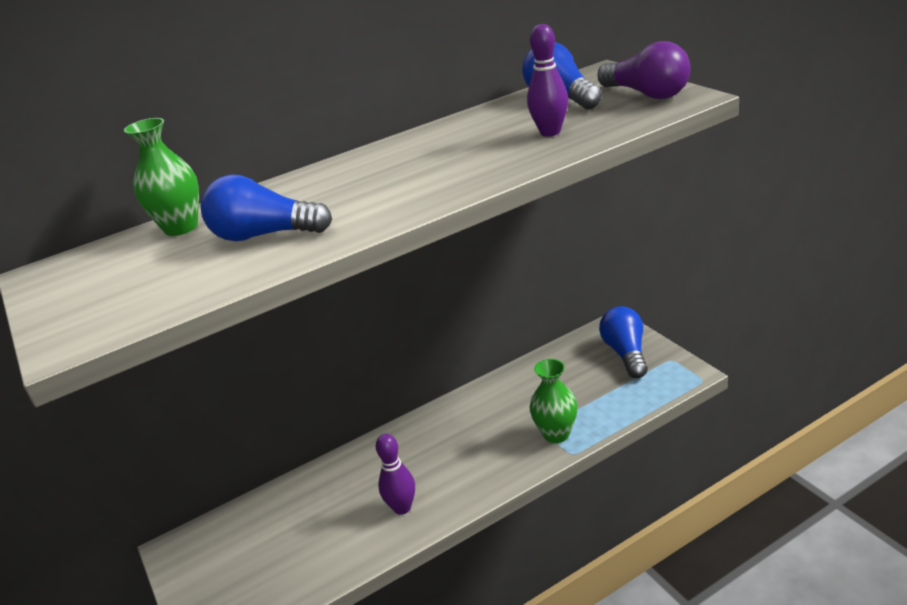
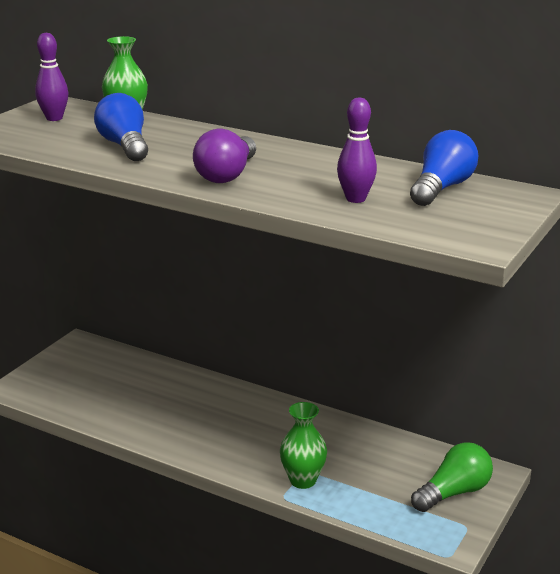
camera: 55 degrees right, 5 degrees down
purple bowling pin [376,434,415,515] -> purple bowling pin moved to [35,33,68,121]
purple light bulb [597,41,691,99] -> purple light bulb moved to [193,129,256,183]
blue light bulb [599,306,648,378] -> green light bulb [411,442,493,512]

